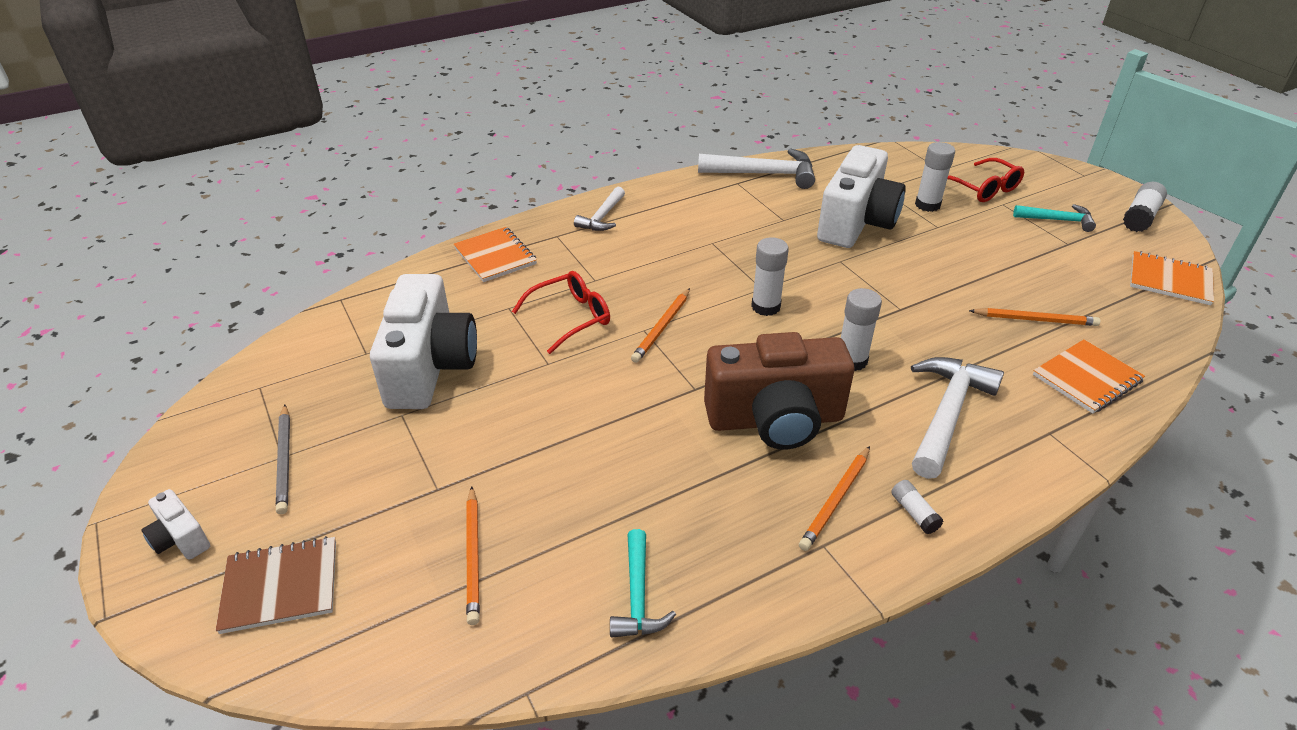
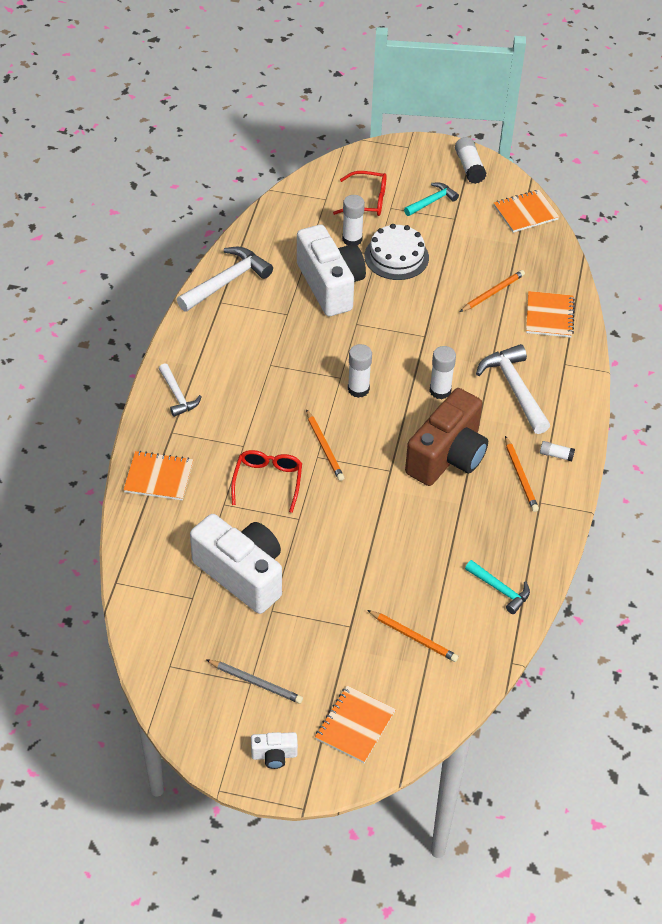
camera: 50 degrees left, 10 degrees up
brown notebook [216,536,336,634] -> orange notebook [315,686,396,763]
none -> white cake [364,224,429,280]

